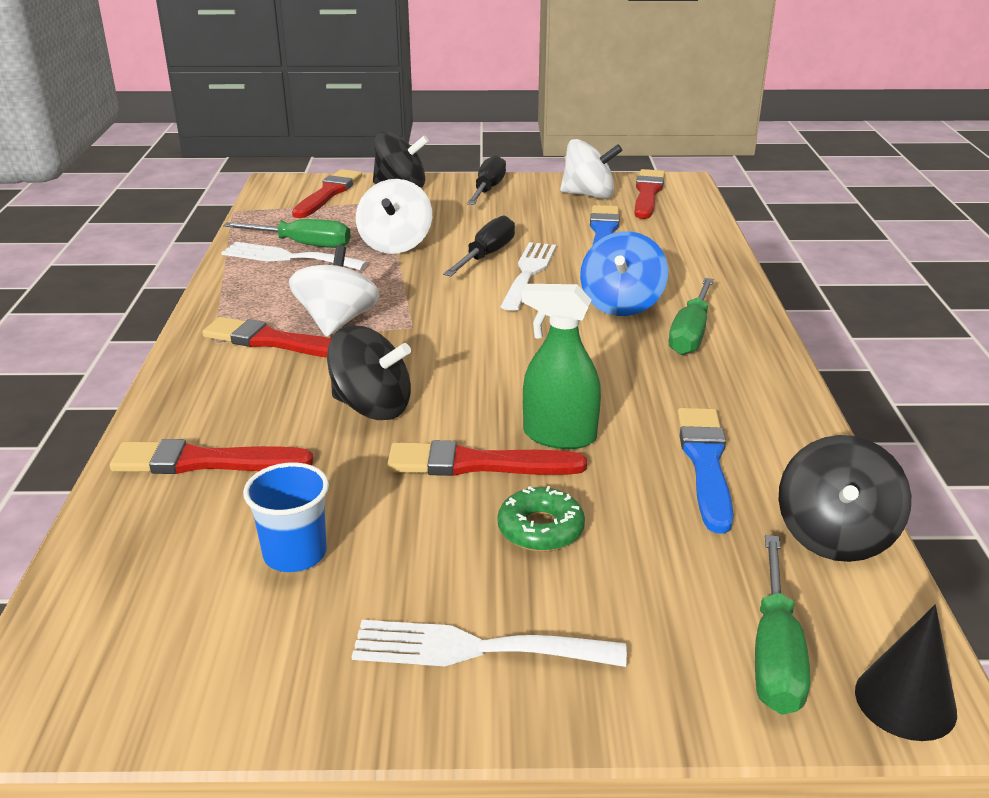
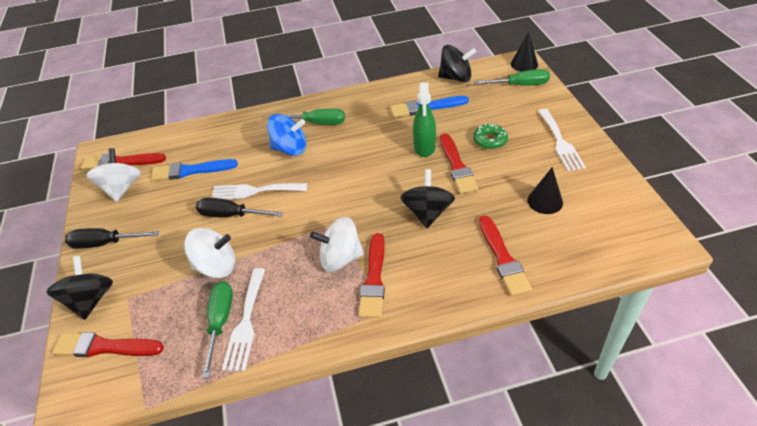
camera: 100 degrees left, 15 degrees up
blue cup [243,462,329,572] -> black cone [527,167,563,214]

